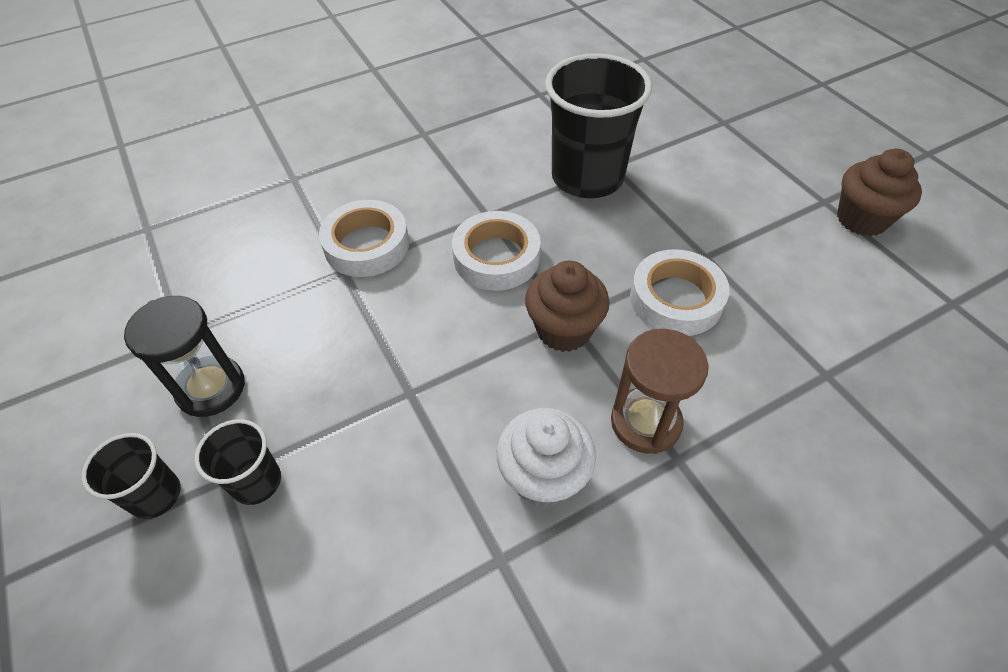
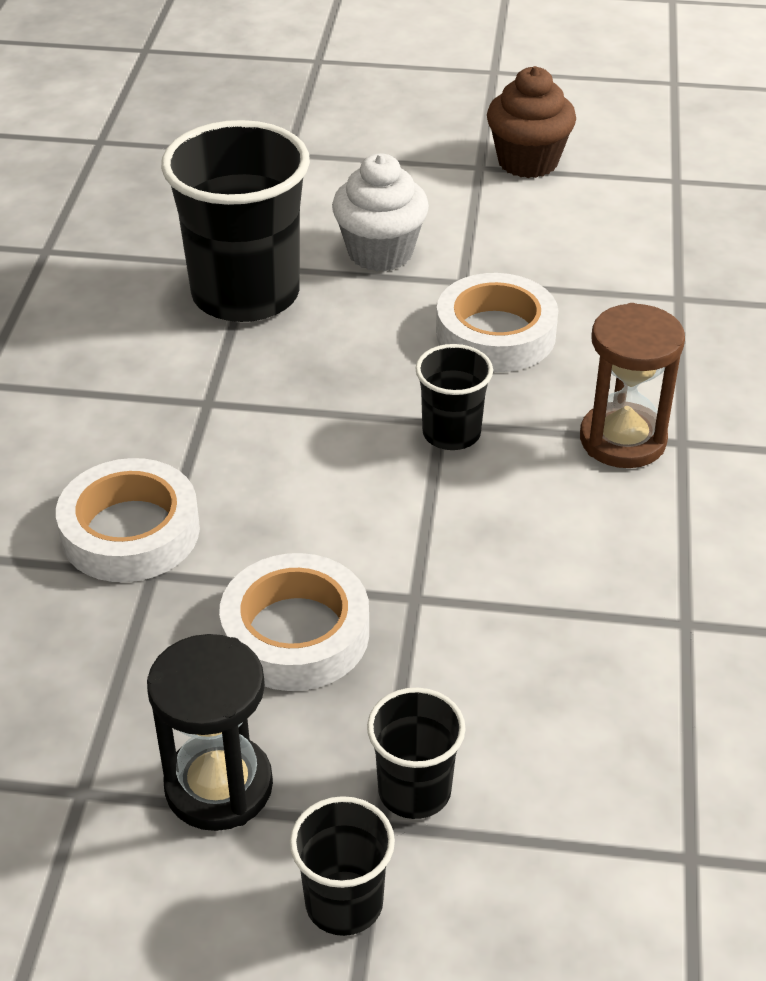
camera: 55 degrees left, 10 degrees down
white tape [452,211,541,291] -> white tape moved to [219,553,369,691]
white cupcake [497,408,596,508] -> white cupcake moved to [332,153,429,271]
brown cupcake [525,261,610,352] -> black cup [415,344,493,450]

